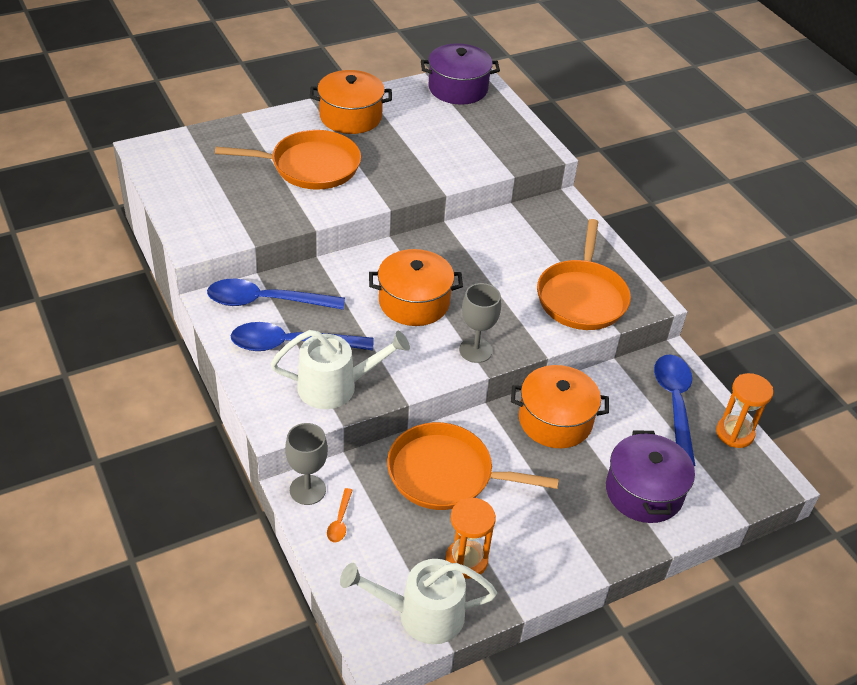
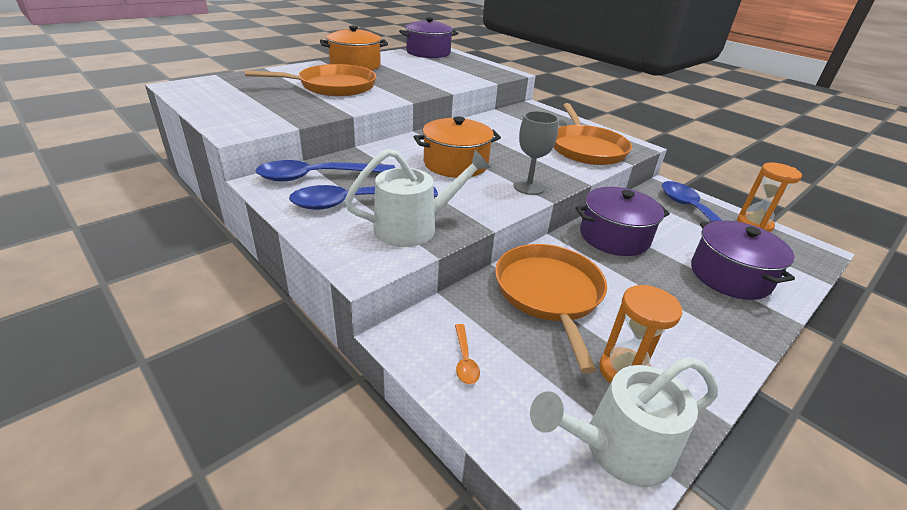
camera: 15 degrees left, 10 degrees down
grey goblet [285,423,328,505] -> none
orange pan [387,422,559,510] -> orange pan turned 90 degrees clockwise [495,244,607,374]
orange pot [511,365,609,448] -> purple pot [576,187,670,256]

